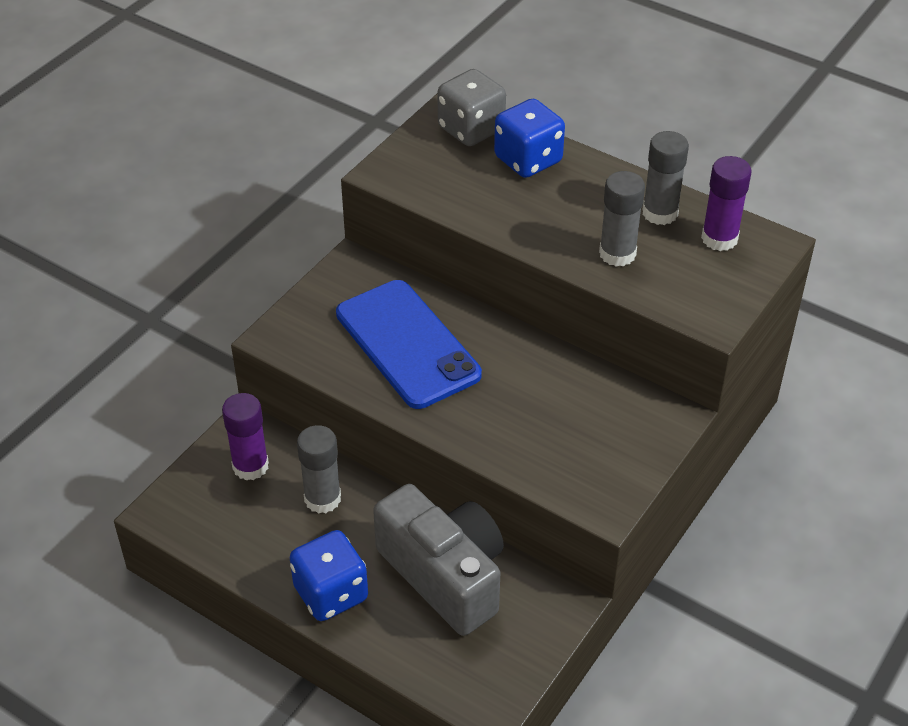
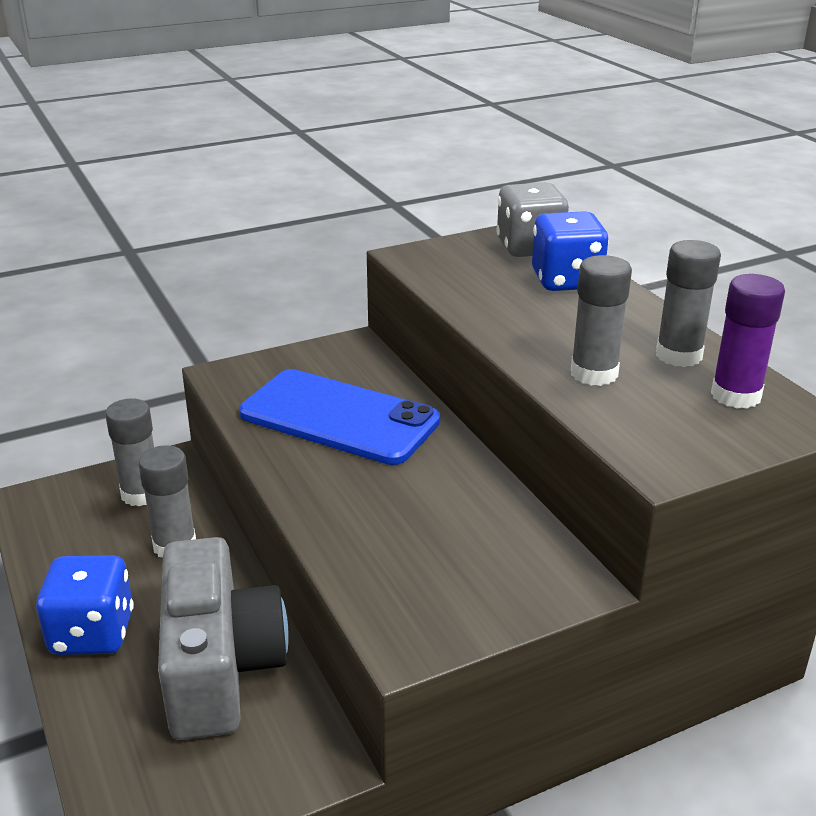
camera: 30 degrees right, 15 degrees down
purple glue stick [222,393,269,480] -> grey glue stick [105,399,154,506]
blue phone [336,280,482,409] -> blue phone turned 60 degrees counterclockwise [239,369,440,465]

